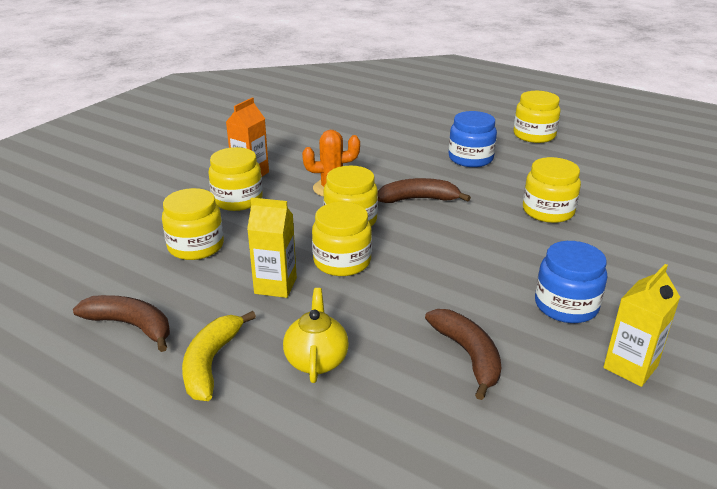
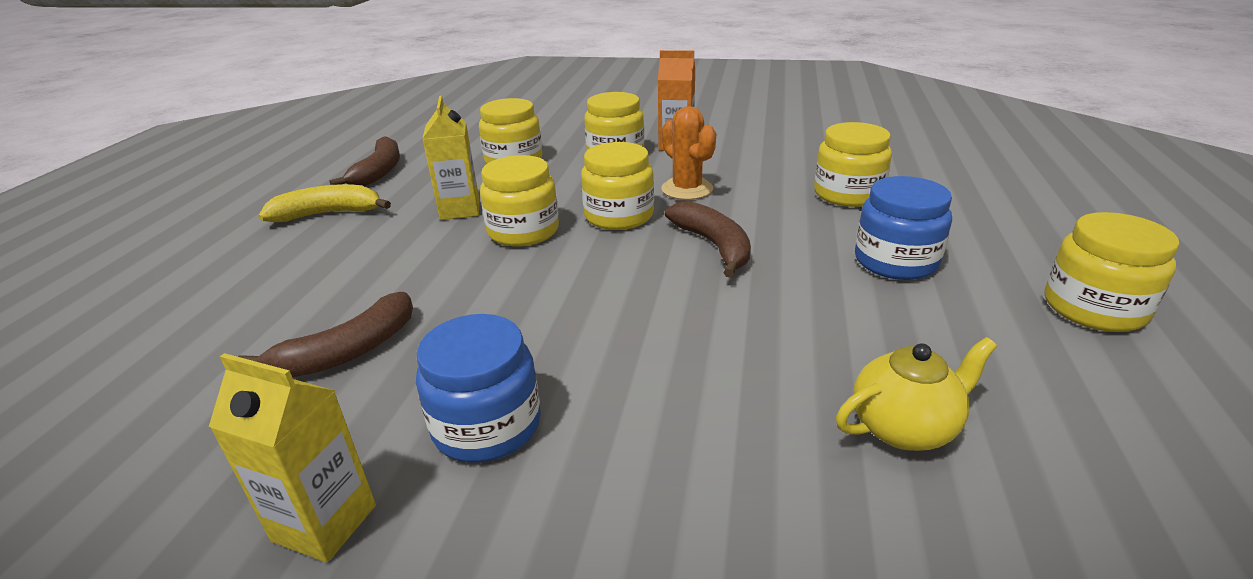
camera: 70 degrees right, 0 degrees up
yellow teapot [283,288,349,383] -> yellow teapot moved to [836,337,997,451]
yellow jar [523,157,581,223] -> yellow jar moved to [814,122,892,207]

